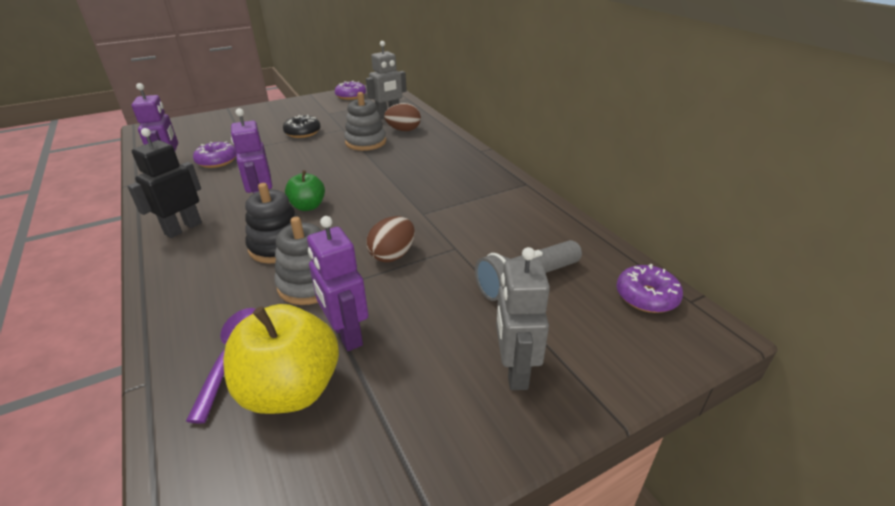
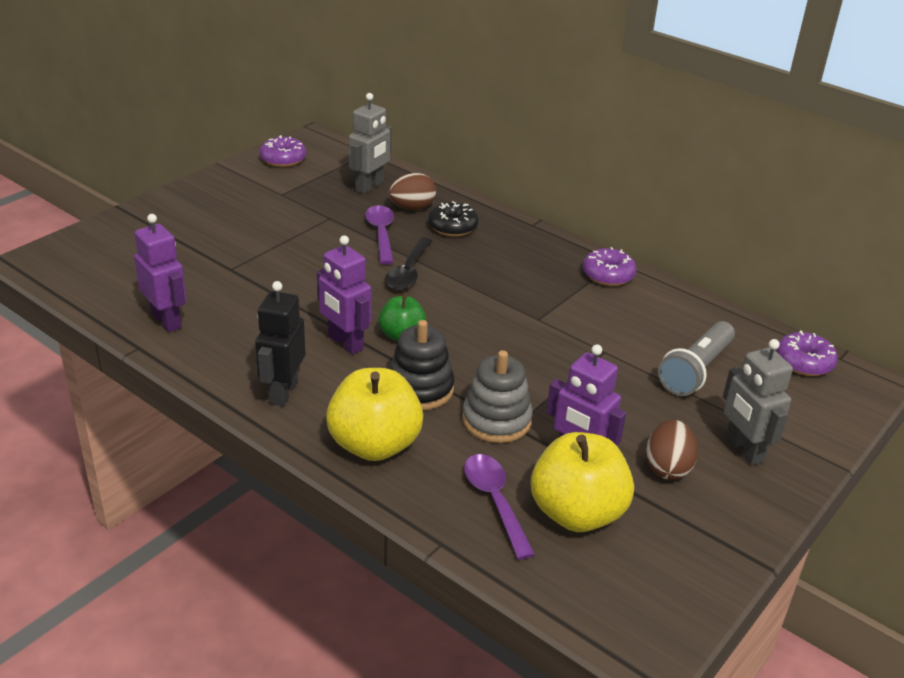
camera: 25 degrees left, 0 degrees up
purple donut [193,141,236,168] -> purple donut moved to [583,247,637,286]
black donut [283,115,321,138] -> black donut moved to [428,201,479,237]
grey stacking toy [344,92,386,151] -> purple spoon [365,205,394,265]
brown egg [366,216,415,262] -> brown egg moved to [646,420,698,480]
none -> yellow apple [326,368,423,461]
none -> black spoon [385,237,432,290]

